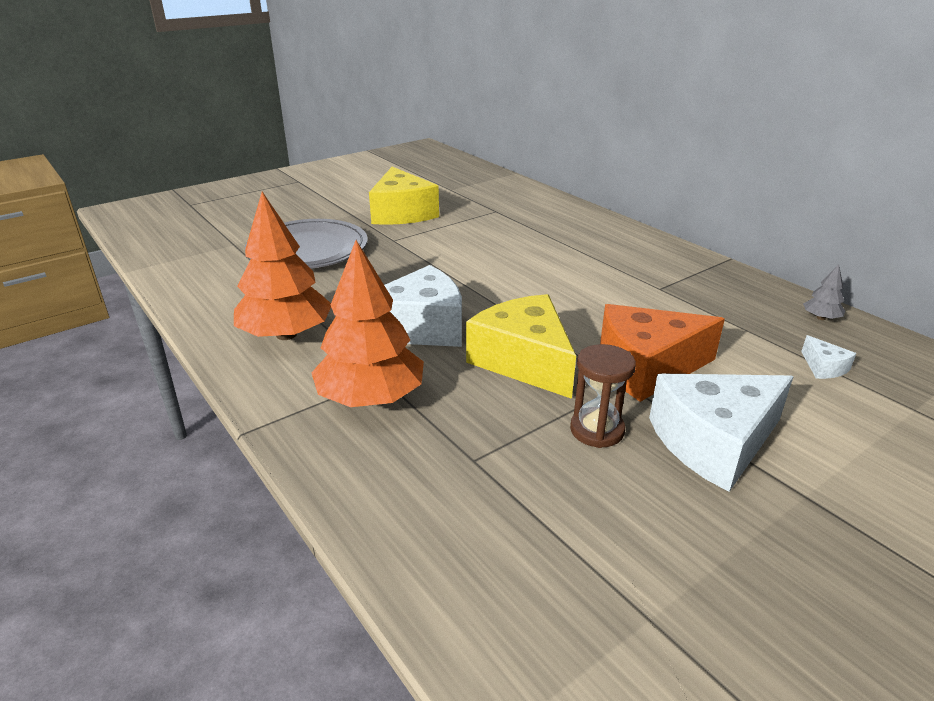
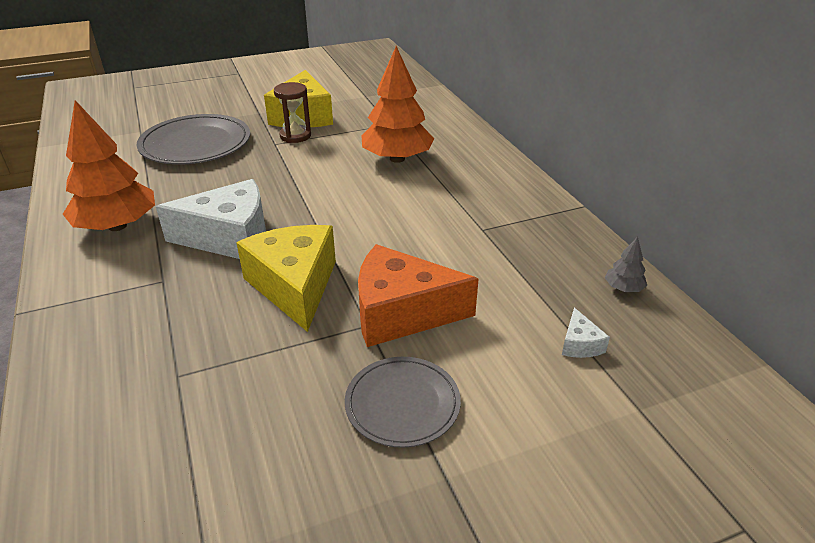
camera: 15 degrees right, 5 degrees up
orange tree [311,240,424,407] -> orange tree moved to [362,46,434,163]
brown hourglass [570,344,636,448] -> brown hourglass moved to [274,82,311,143]
white cheese [649,374,793,492] -> grey plate [345,357,461,448]

